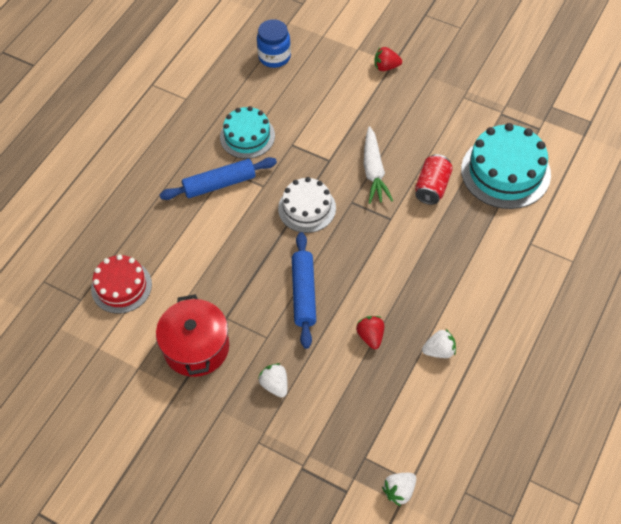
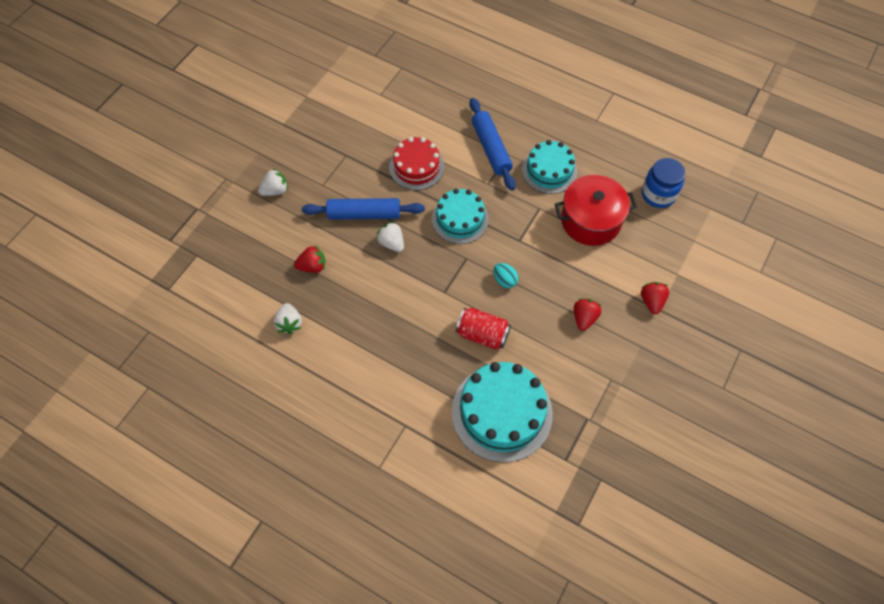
camera: 90 degrees right, 5 degrees up
red cake [91,254,152,314] -> red cake moved to [389,137,444,190]
red pot [156,294,229,377] -> red pot moved to [555,175,637,246]
white cake [278,177,336,233] -> turquoise cake [432,189,489,244]
white carrot [364,126,393,204] -> turquoise egg [494,263,519,288]
white strawberry [382,473,416,506] -> white strawberry moved to [376,222,404,252]
none -> red strawberry [574,298,601,331]

